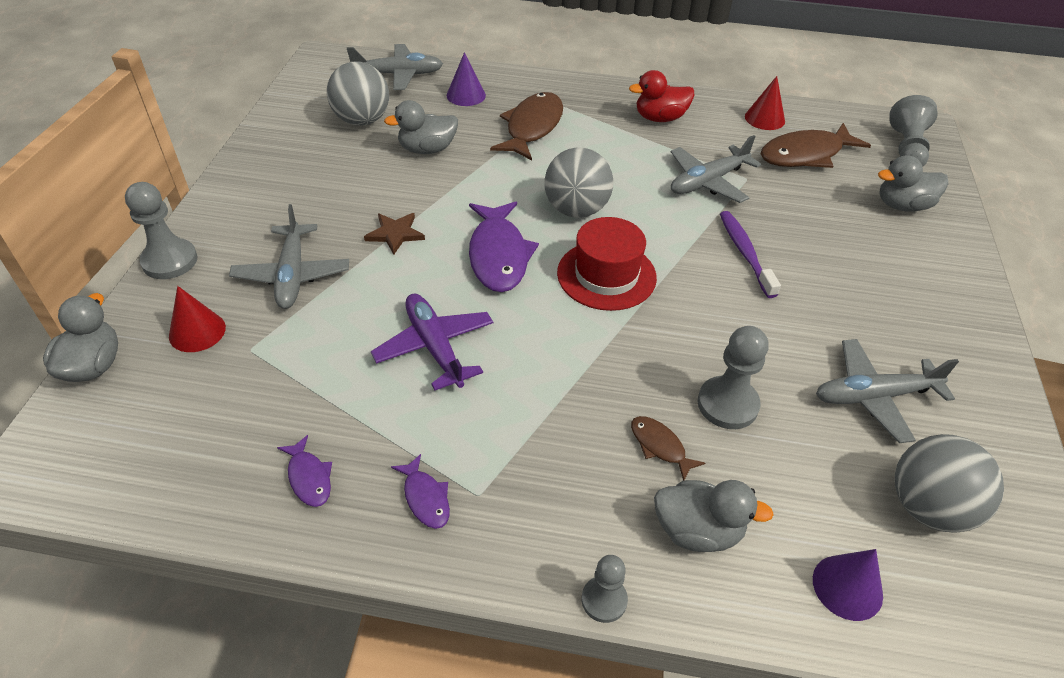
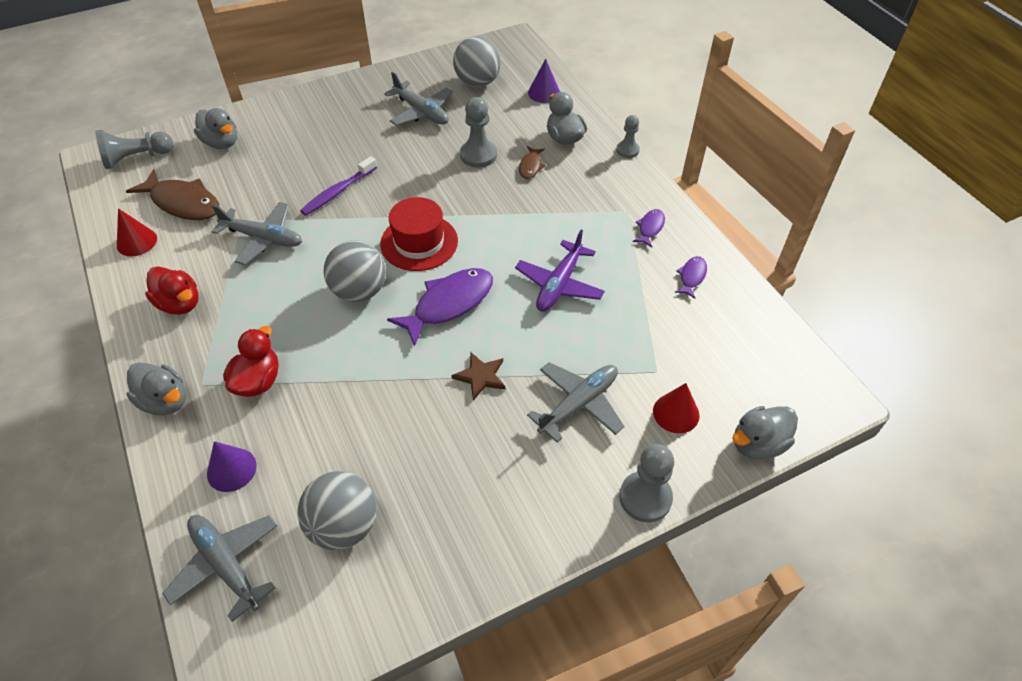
camera: 125 degrees left, 5 degrees up
grey duck [384,100,458,154] -> grey duck moved to [127,362,186,415]
brown fish [490,92,563,160] -> red duck [223,326,278,397]

